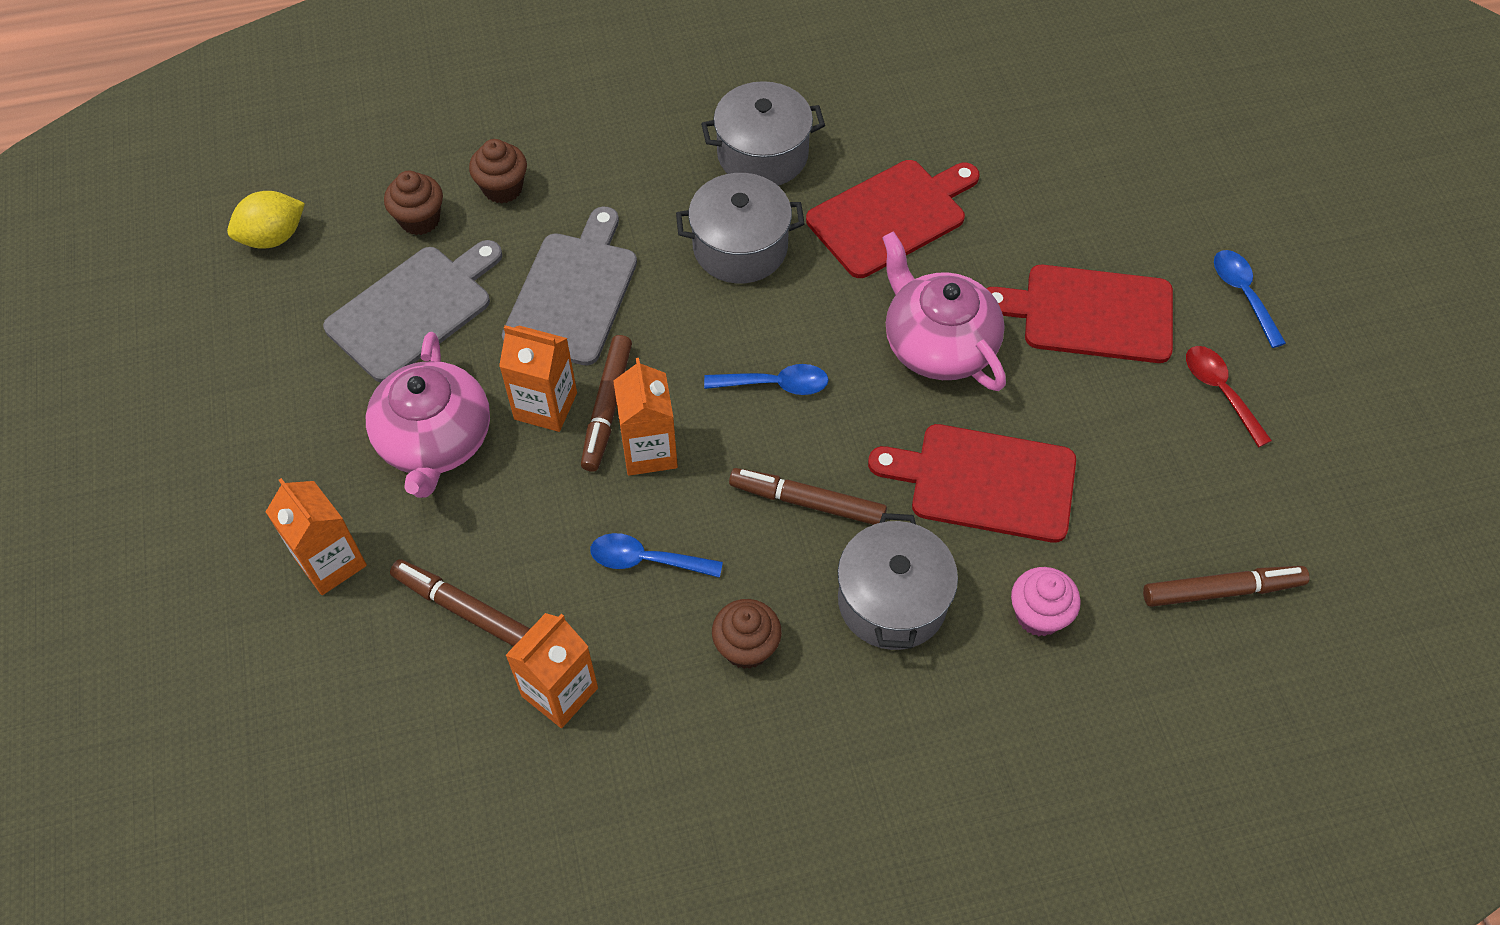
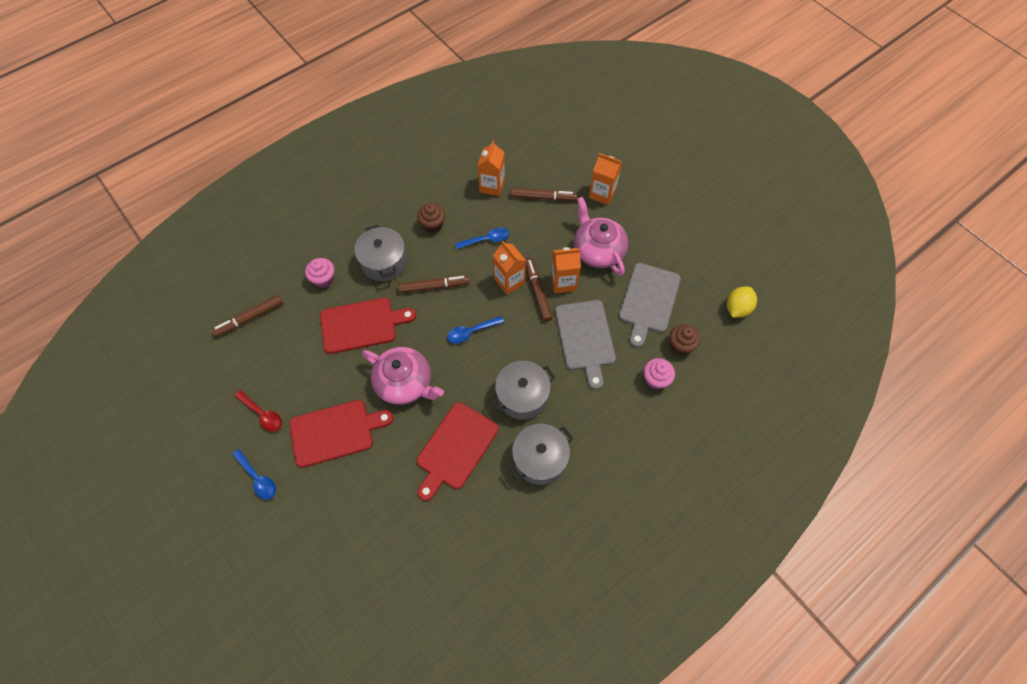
camera: 155 degrees right, 5 degrees up
brown cupcake [469,139,527,203] -> pink cupcake [644,358,675,389]

